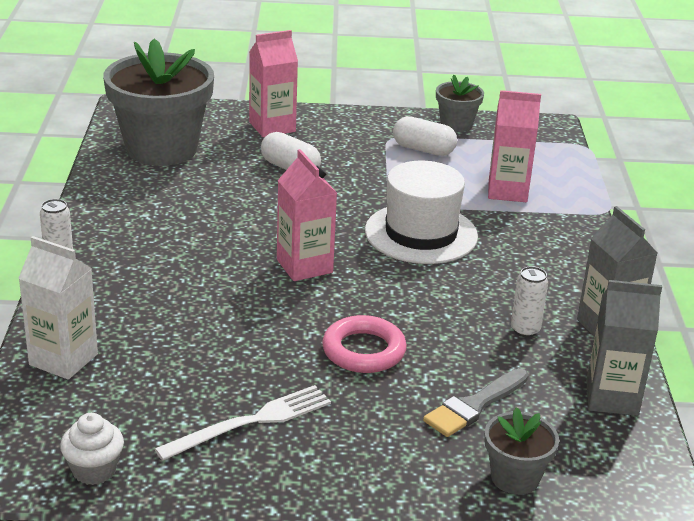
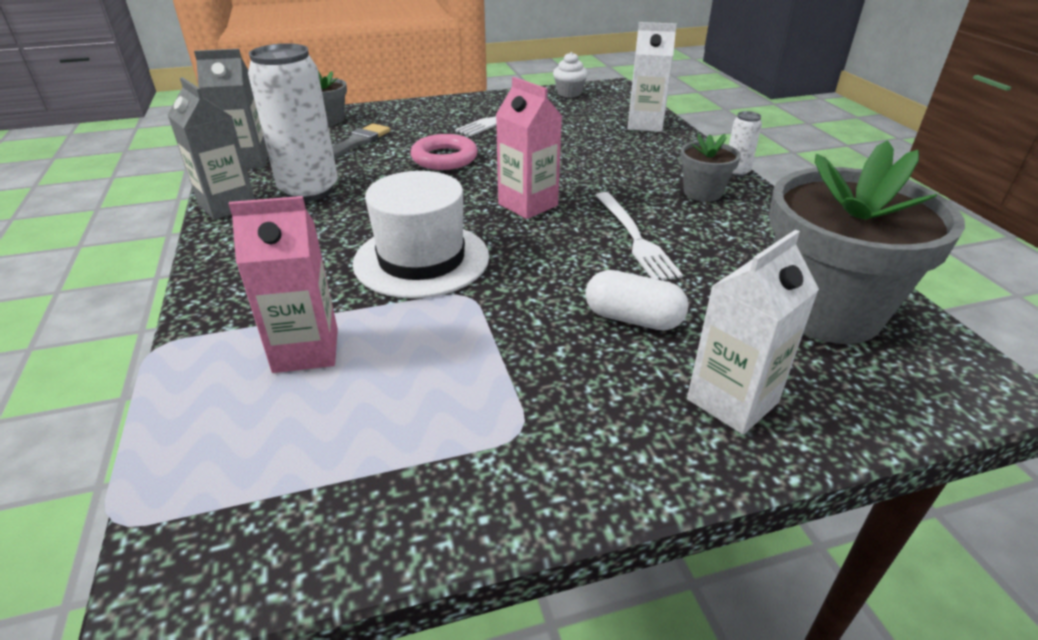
camera: 165 degrees right, 5 degrees up
pink carton [249,30,298,137] -> white carton [687,229,819,435]
white capsule [393,116,457,156] -> none
grey flower pot [436,75,484,132] -> grey flower pot moved to [680,134,741,202]
white can [511,266,548,337] -> white can [248,43,338,202], size x2.18
none -> white fork [595,192,683,281]

